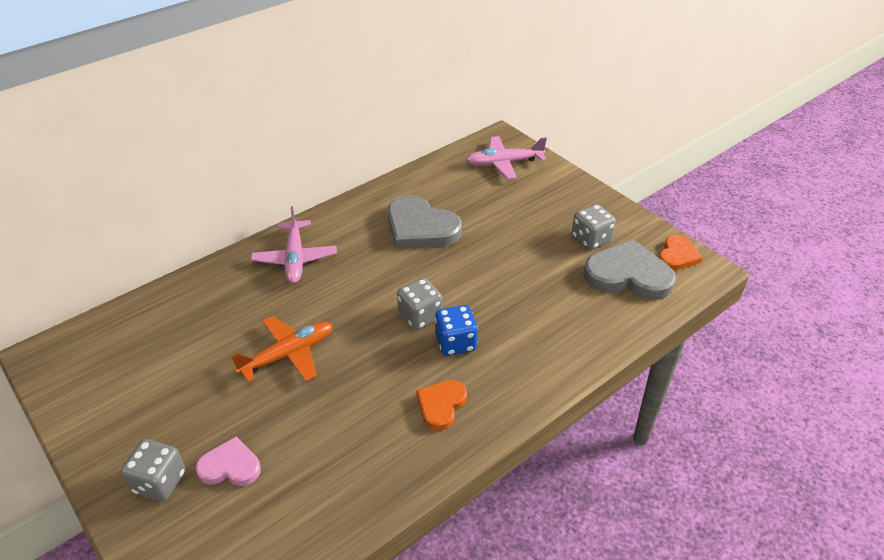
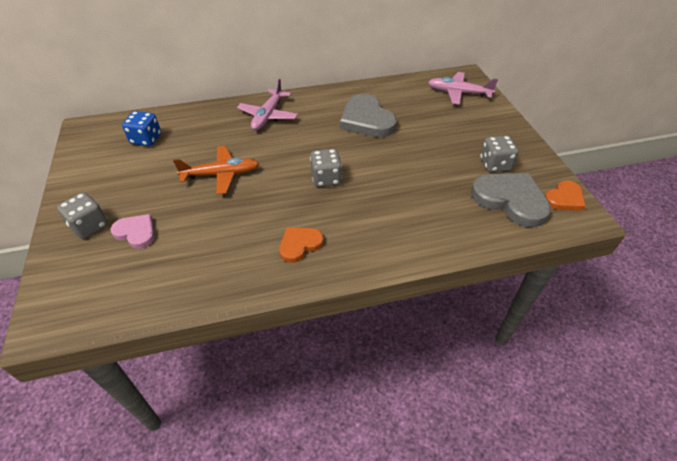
camera: 25 degrees right, 5 degrees up
blue dice [435,305,478,356] -> blue dice moved to [122,111,161,146]

